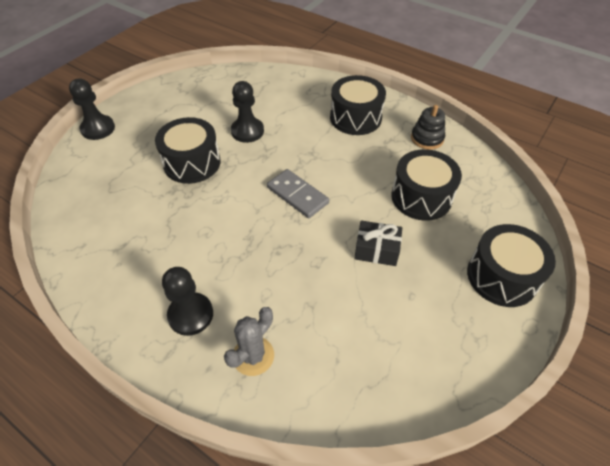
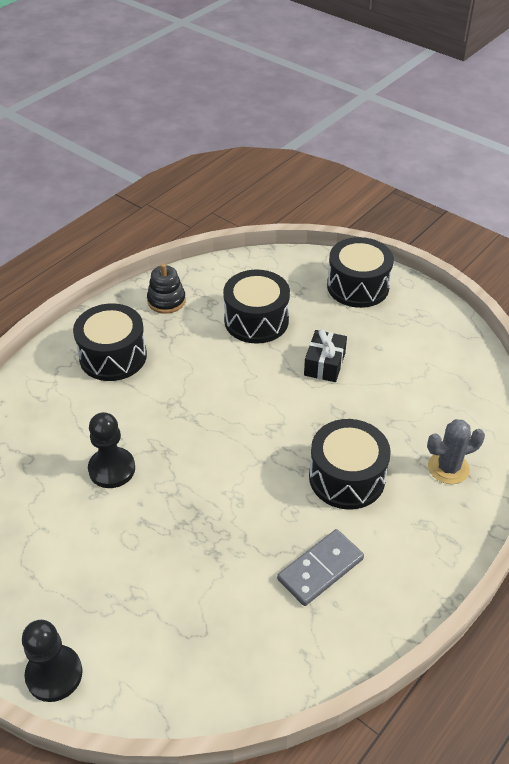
camera: 85 degrees left, 5 degrees down
black drum [155,117,220,184] -> black drum moved to [309,419,391,510]
black pawn [162,267,213,336] -> none
grey cactus [224,307,274,376] -> grey cactus turned 60 degrees counterclockwise [427,419,485,484]
grey domino [267,169,329,218] -> grey domino moved to [277,529,364,606]

